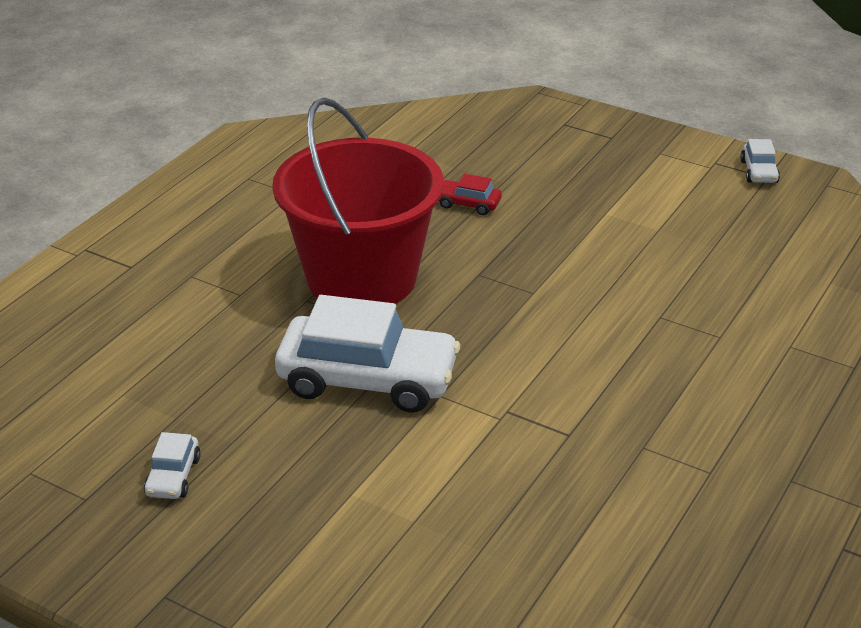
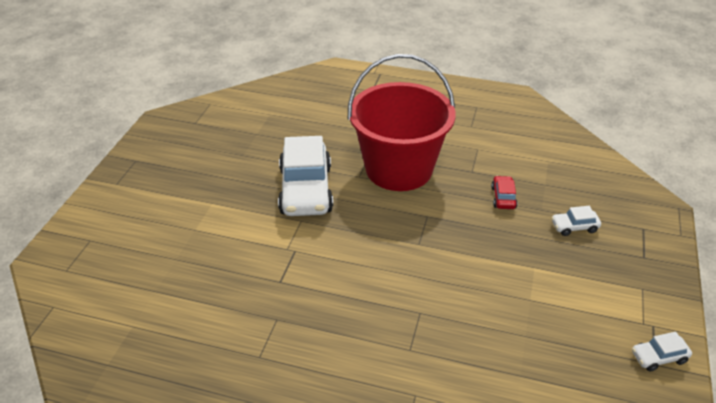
camera: 75 degrees right, 5 degrees up
white car [144,432,201,499] -> white car moved to [551,206,601,236]

